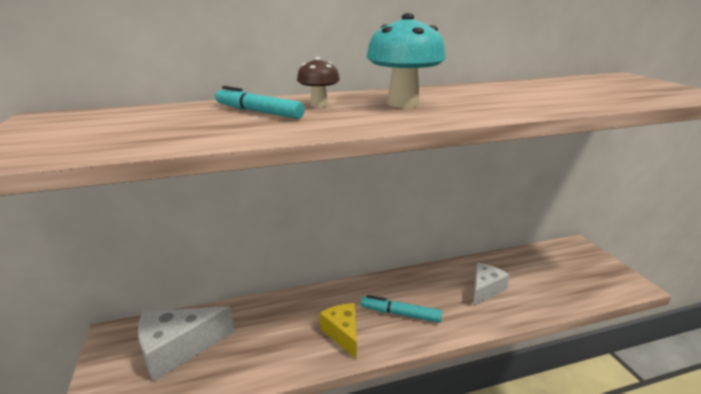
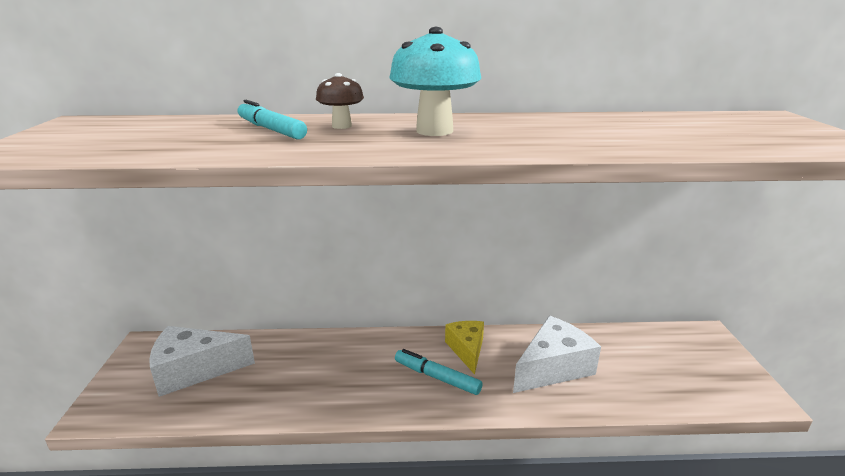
camera: 15 degrees right, 0 degrees up
yellow cheese [319,303,357,359] -> yellow cheese moved to [445,321,484,375]
white cheese [473,262,510,306] -> white cheese [513,316,601,393], size x1.53

